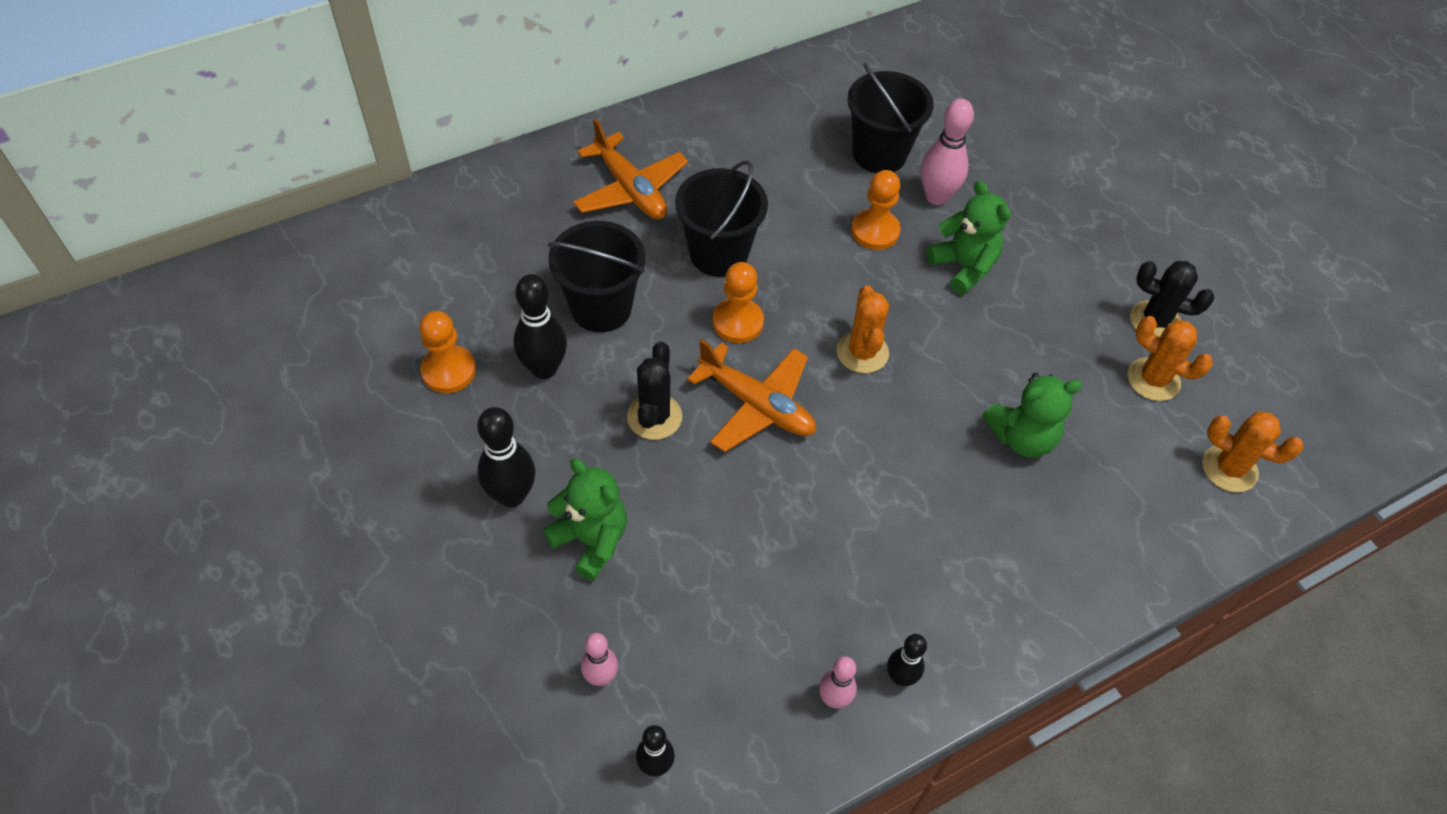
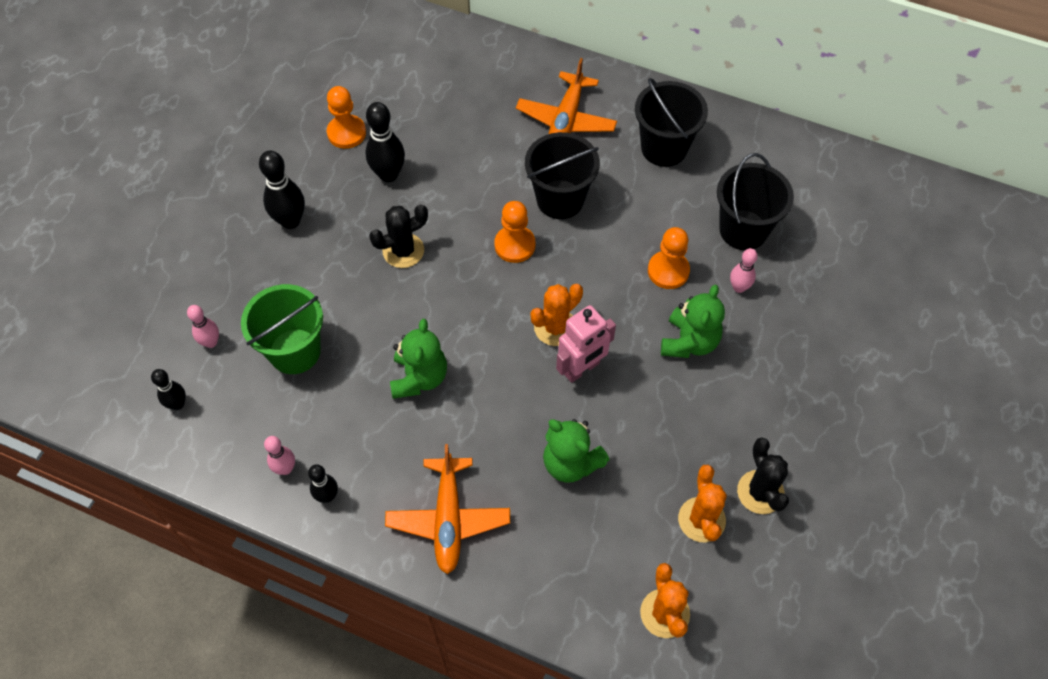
camera: 55 degrees right, 5 degrees up
green teddy bear [543,459,627,581] -> green teddy bear moved to [390,319,447,399]
black bucket [548,221,645,332] -> black bucket moved to [635,78,708,167]
orange plane [687,339,816,452] -> orange plane moved to [385,444,510,574]
pink bowling pin [921,99,974,205] -> pink bowling pin [730,248,758,293], size x0.61
none -> green bucket [241,284,323,374]
none -> pink robot [556,305,616,383]

